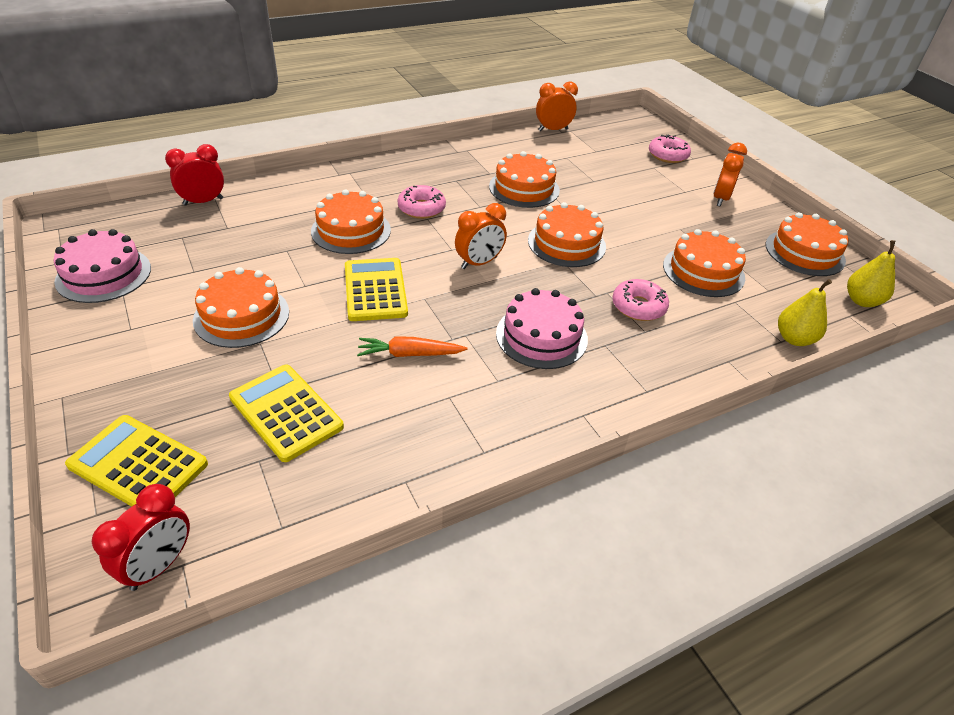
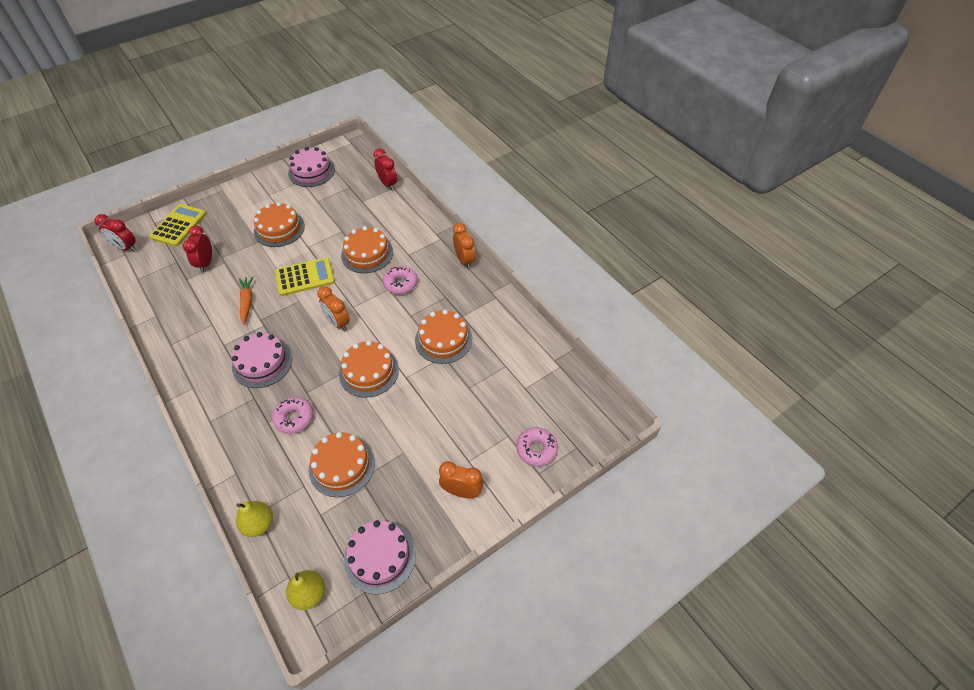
camera: 85 degrees right, 10 degrees up
yellow calculator [229,365,344,462] -> red clock [183,225,212,272]
orange clock [536,82,578,131] -> orange clock moved to [453,223,475,269]
orange cake [765,212,848,276] -> pink cake [344,520,416,594]

